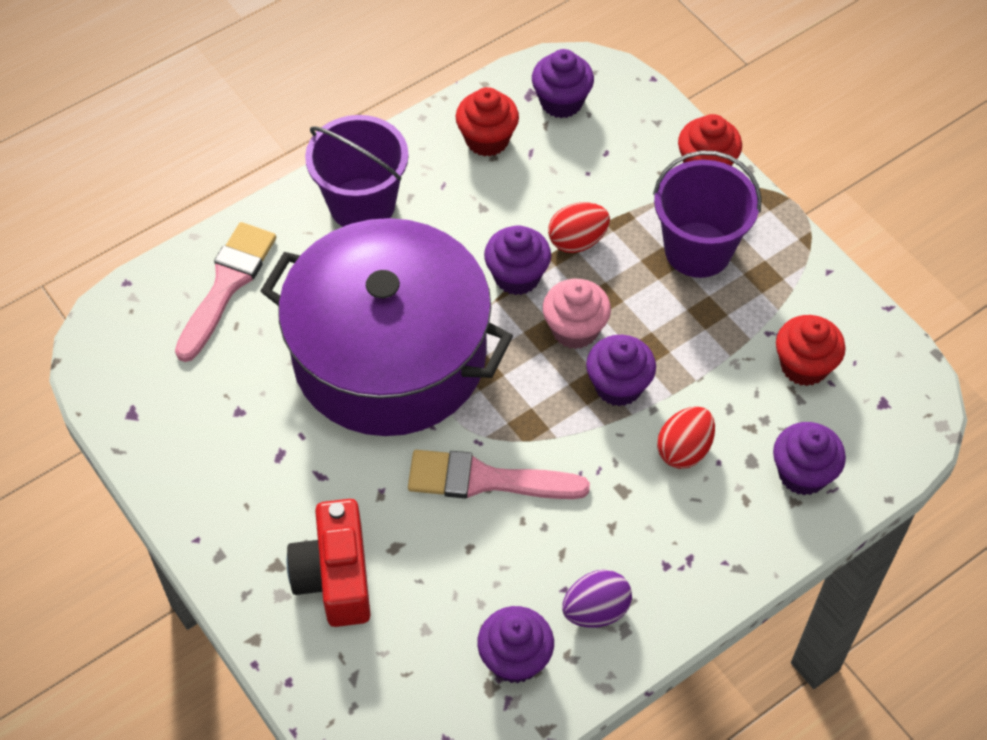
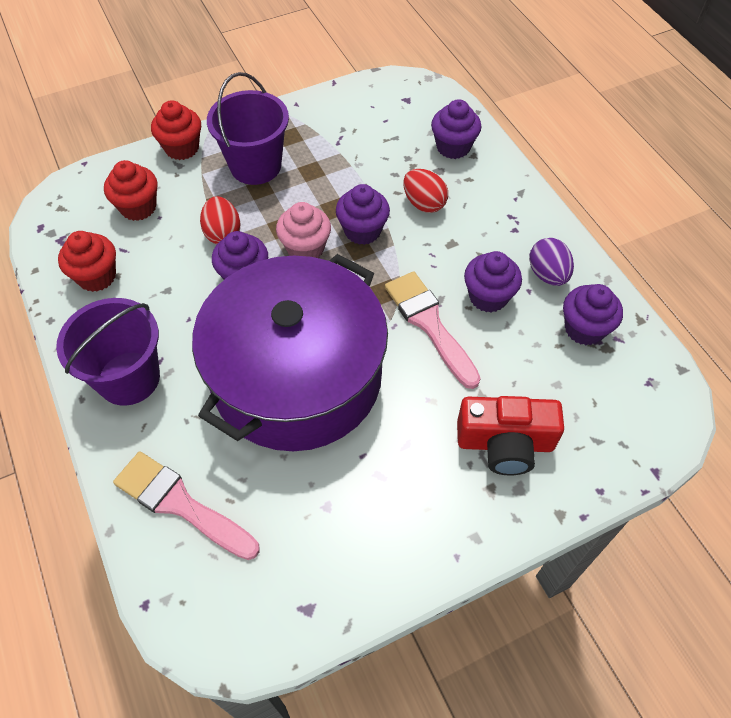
camera: 80 degrees left, 0 degrees up
pink brush [408,450,590,499] -> pink brush turned 135 degrees clockwise [385,271,481,389]
purple cupcake [532,49,594,118] -> purple cupcake moved to [464,251,522,312]
red cupcake [776,315,846,386] -> red cupcake moved to [104,160,158,221]

